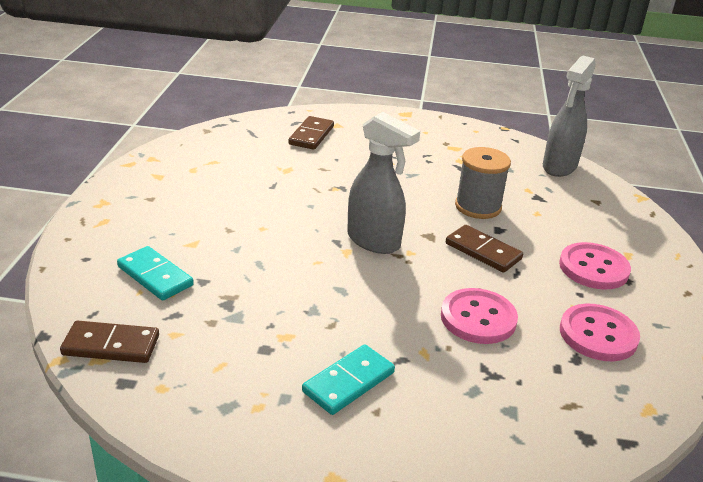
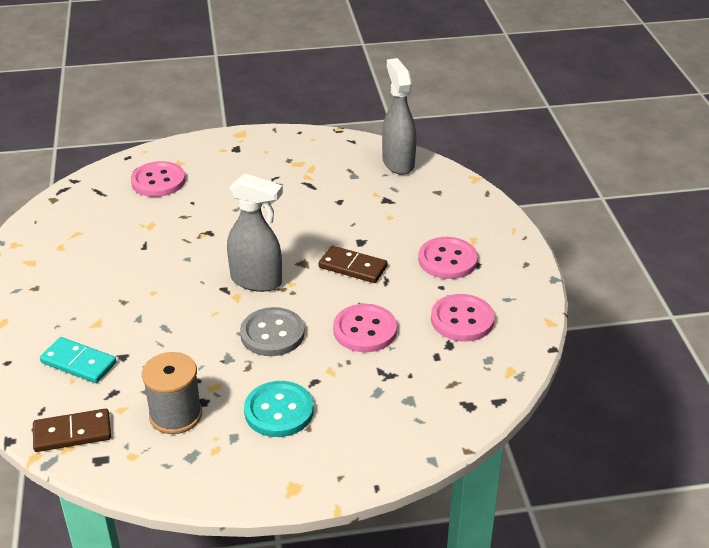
camera: 15 degrees left, 5 degrees up
brown domino [288,116,334,150] -> pink button [131,161,186,197]
turquoise domino [302,344,395,415] -> turquoise button [244,381,314,437]
grey spool [455,147,511,219] -> grey spool moved to [142,352,202,434]
grey spray bottle [543,56,596,177] -> grey spray bottle turned 150 degrees clockwise [382,58,417,175]
none -> grey button [240,307,305,356]

